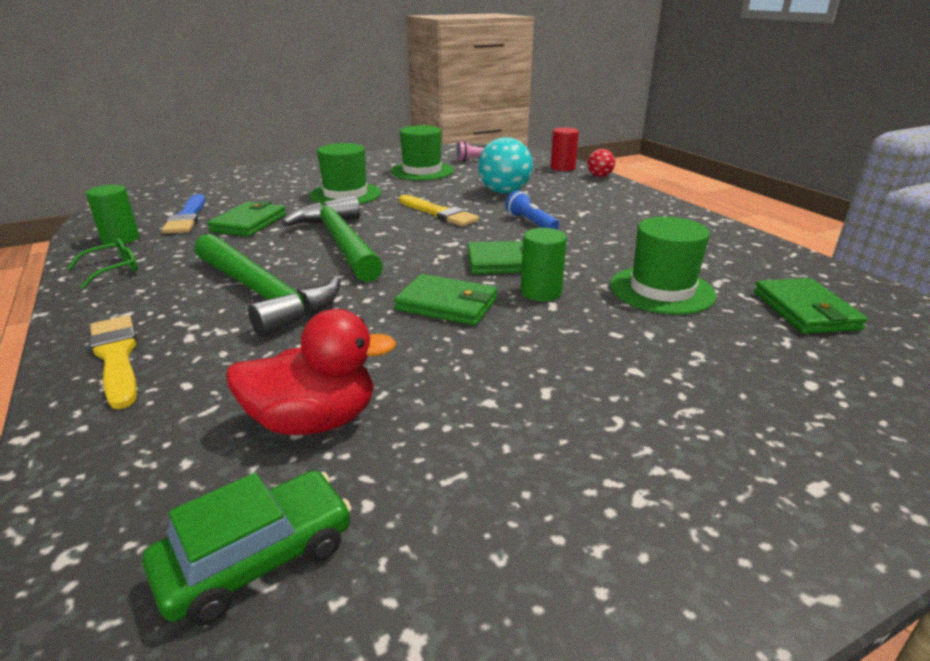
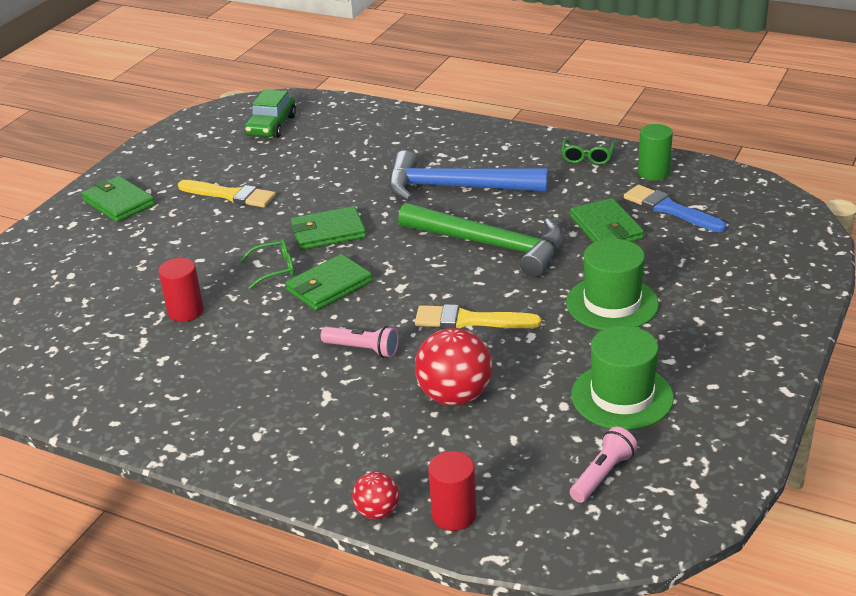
camera: 145 degrees right, 5 degrees up
yellow brush [89,315,137,409] -> yellow brush moved to [178,180,276,208]
green hammer [195,234,340,337] -> blue hammer [389,150,548,201]
red duck [226,309,396,435] -> none
turquoise ball [478,137,533,194] -> red ball [415,328,492,406]
blue flashlight [506,190,559,229] -> pink flashlight [321,326,399,358]
green cylinder [521,228,567,301] -> green glasses [240,239,294,289]
green hat [610,217,716,315] -> red cylinder [158,258,204,322]
green wallet [754,278,867,334] -> green wallet moved to [82,176,155,222]

